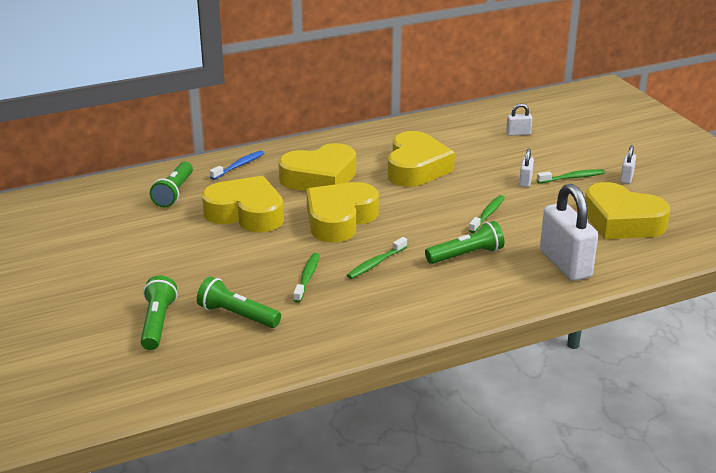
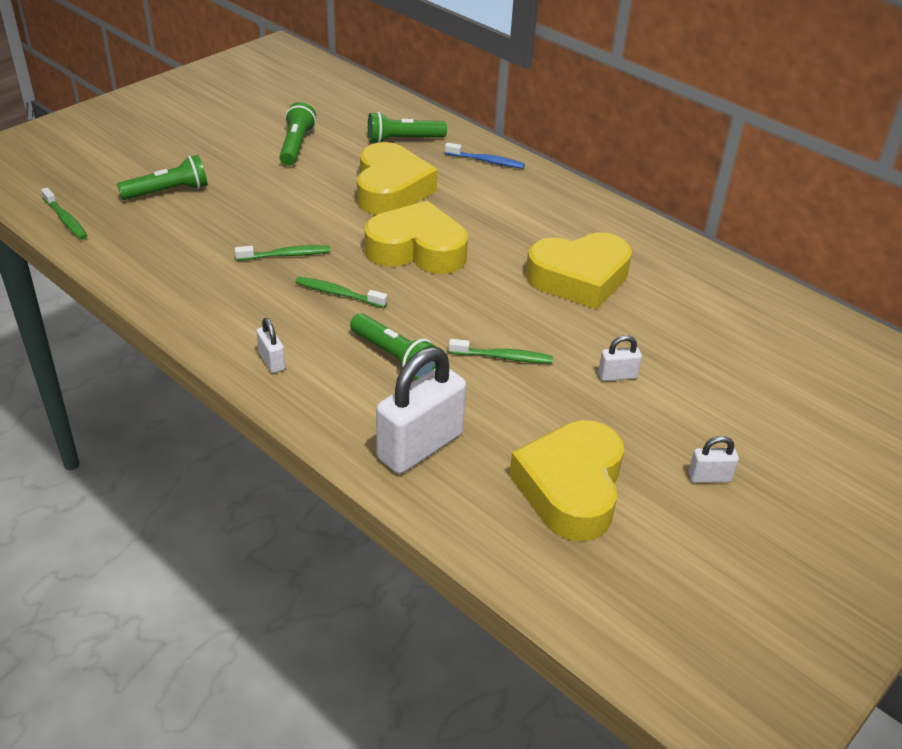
camera: 65 degrees right, 10 degrees up
green flashlight [197,277,281,328] -> green flashlight moved to [279,102,316,166]
yellow heart [278,143,356,191] -> none
white padlock [506,103,533,136] -> white padlock moved to [256,318,285,373]
green toothbrush [537,169,605,183] -> green toothbrush moved to [41,187,87,240]

